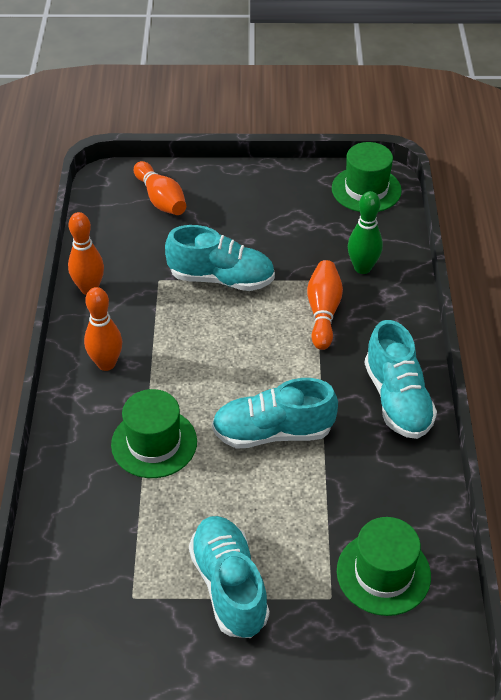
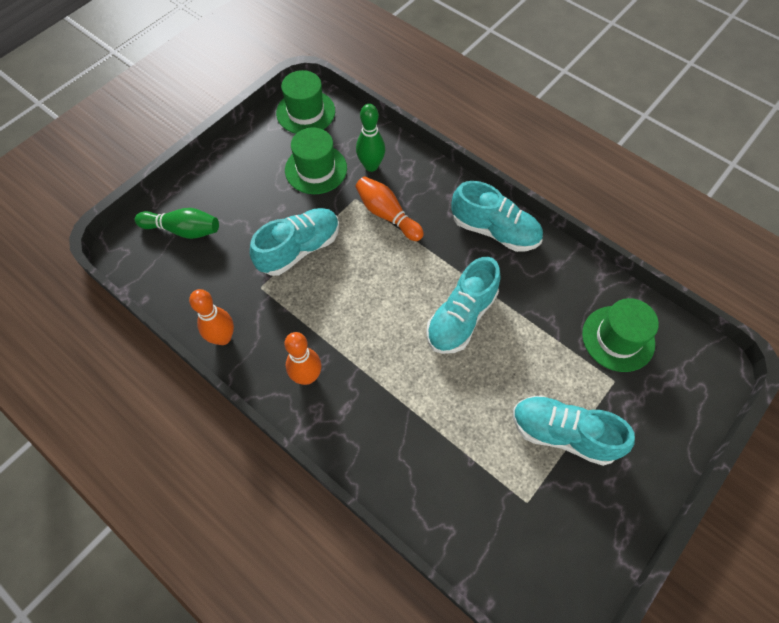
camera: 50 degrees left, 15 degrees up
green hat [111,389,197,478] -> green hat moved to [285,127,347,194]
orange bowling pin [134,161,186,215] -> green bowling pin [135,208,219,239]

